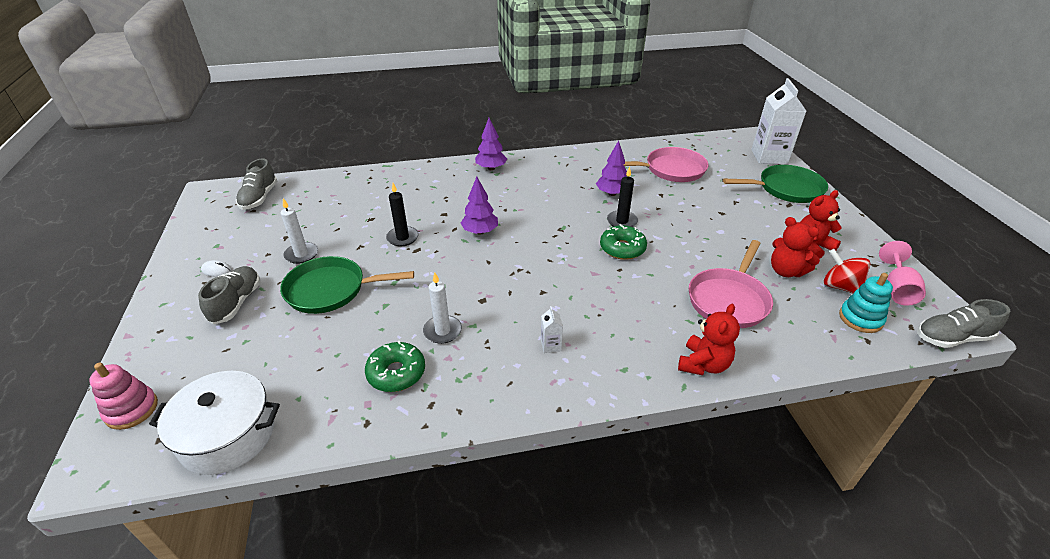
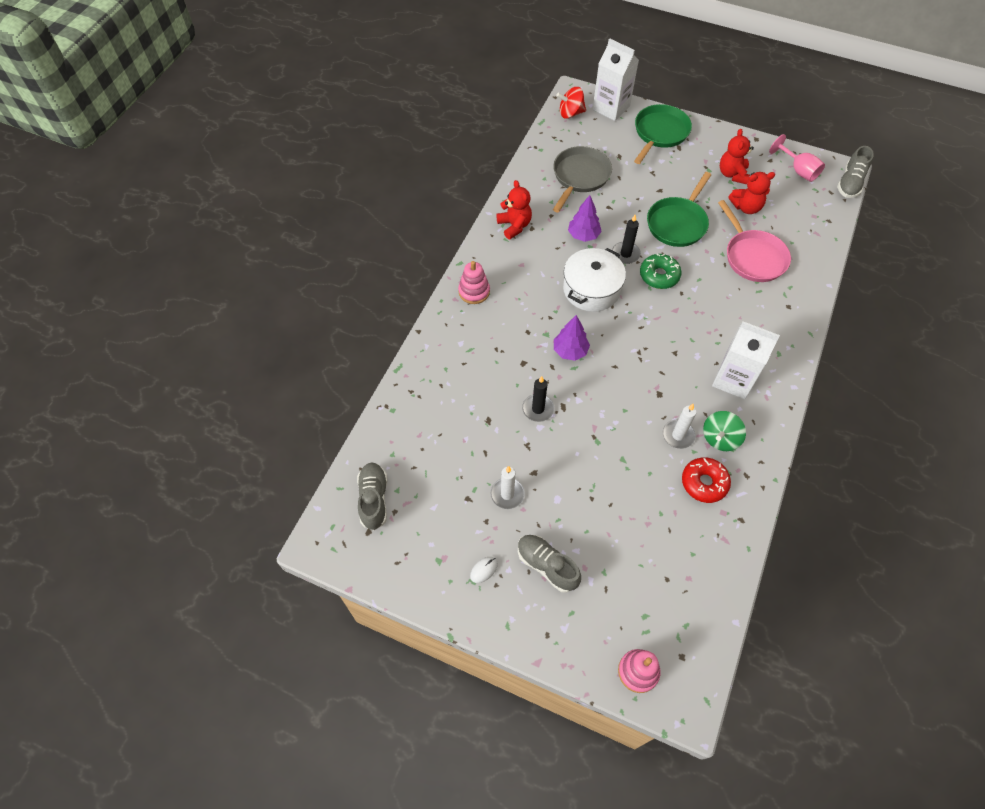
camera: 55 degrees left, 20 degrees up
white pot [149,371,280,475] -> white pot moved to [563,248,626,312]
grey shoe [236,158,277,210] -> grey shoe turned 135 degrees counterclockwise [357,463,387,530]
green pan [280,256,414,314] -> green pan moved to [647,172,711,247]
green donut [365,341,425,392] -> red donut [682,457,731,503]
purple tree [475,118,507,170] -> pink stacking toy [458,261,490,304]
white carton [541,306,563,353] -> white carton [712,321,780,399], size x2.43
pink pan [623,147,708,182] -> grey pan [553,146,612,212]
red teddy bear [678,304,740,375] -> red teddy bear moved to [496,180,532,239]
red spinning top [824,249,870,294] -> red spinning top moved to [556,87,586,119]
turquoise stacking toy [839,273,893,333] -> none
none -> green spinning top [703,411,746,451]

